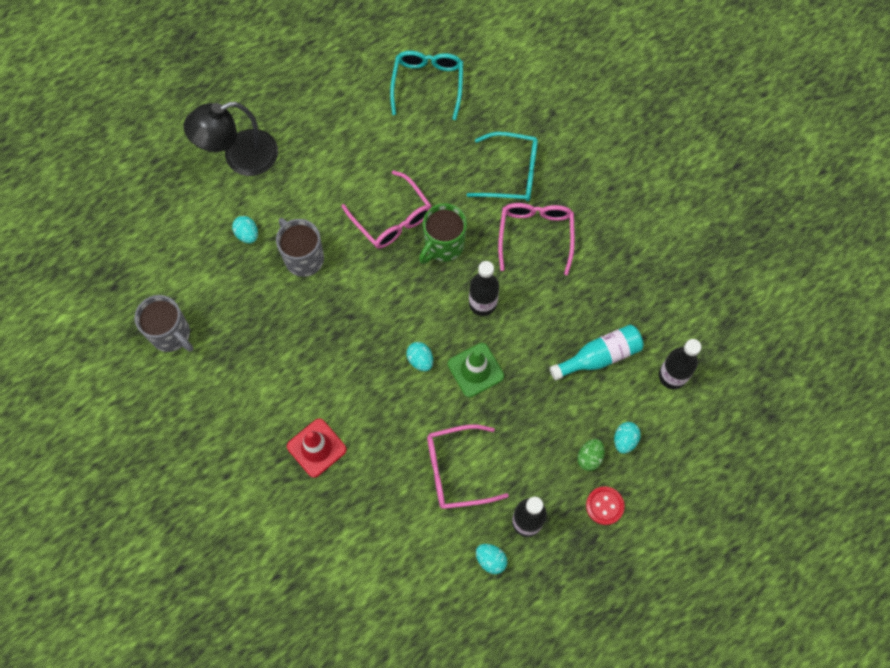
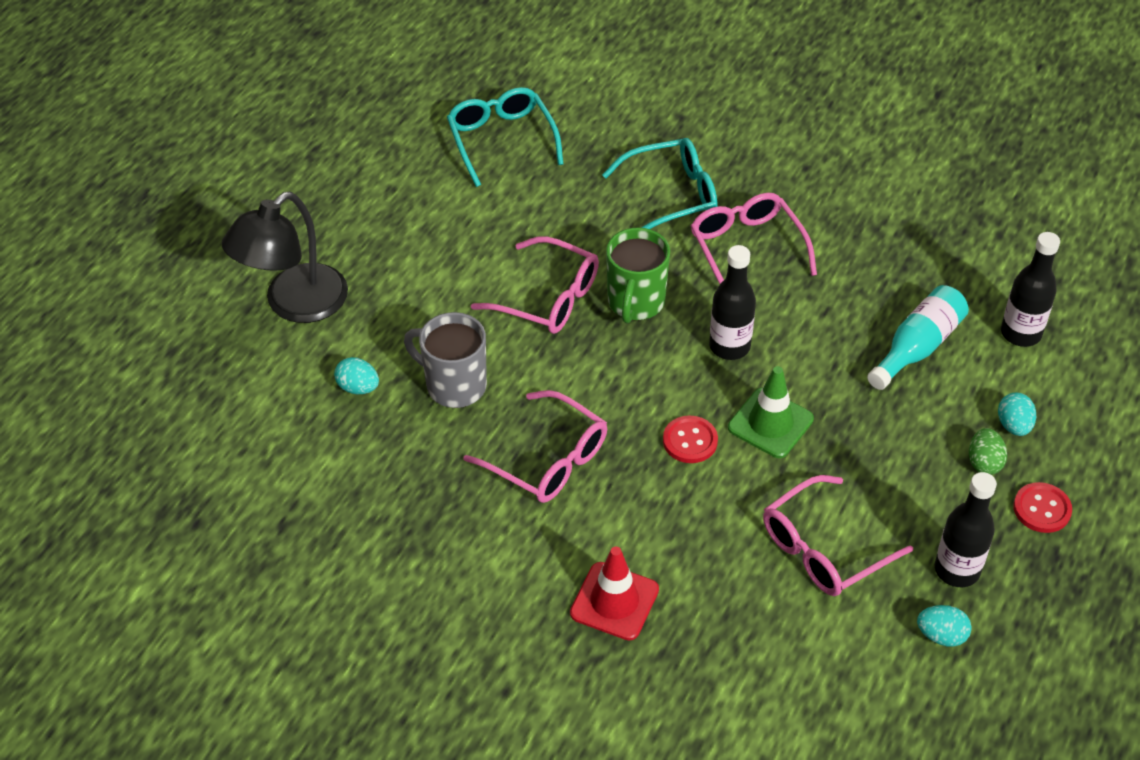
camera: 25 degrees left, 20 degrees down
grey mug [135,295,194,352] -> none
turquoise egg [406,342,433,371] -> red button [663,415,718,463]
none -> pink glasses [463,390,607,503]

